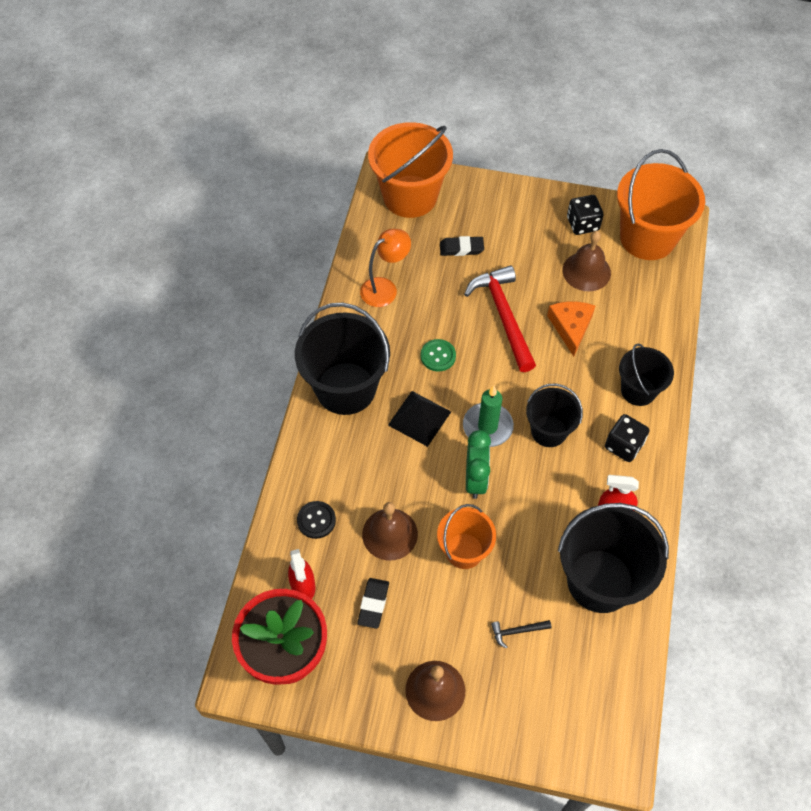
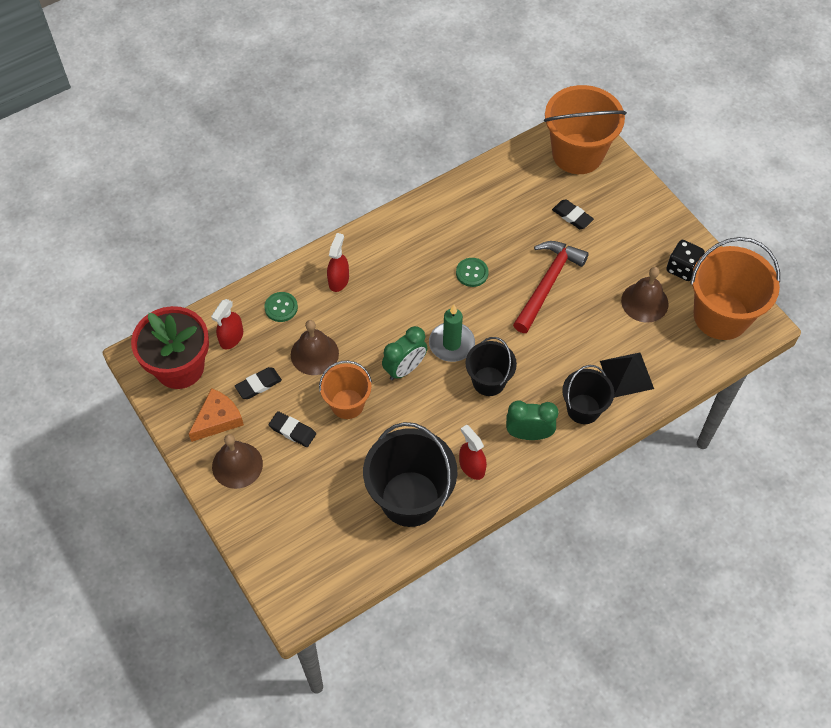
camera: 45 degrees right, 0 degrees up
black bucket [295,302,390,415] -> none
black button [297,501,336,539] -> green button [264,292,298,322]
orange lamp [360,229,411,307] -> none
black pyramid [388,391,451,447] -> black pyramid moved to [600,352,654,398]
black hammer [491,620,551,649] -> none
orange cheese [547,302,595,357] -> orange cheese moved to [189,388,244,442]
black dice [605,414,649,462] -> green clock [506,400,559,440]
none -> black eraser [269,411,316,447]
none -> red spray bottle [327,233,349,292]

